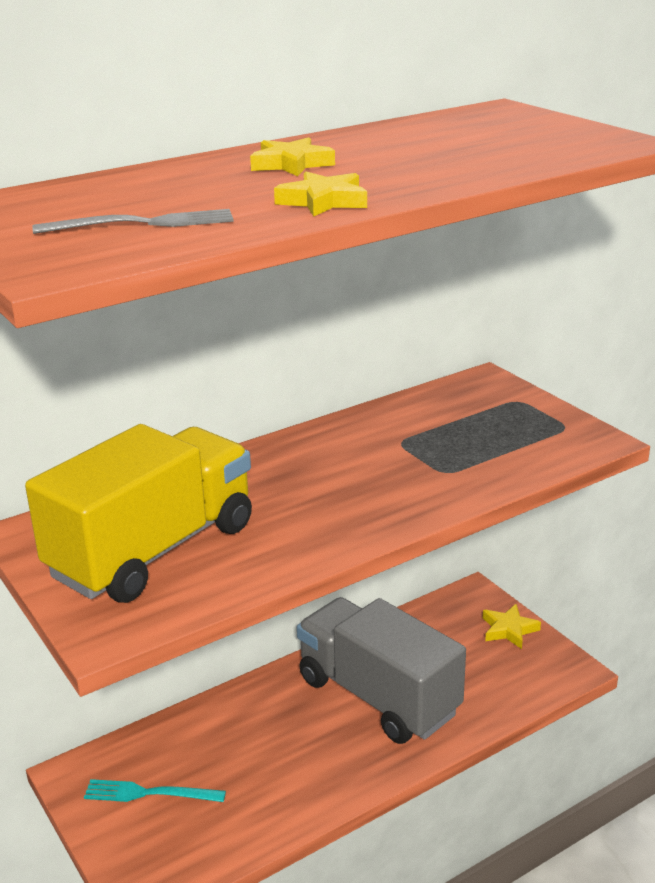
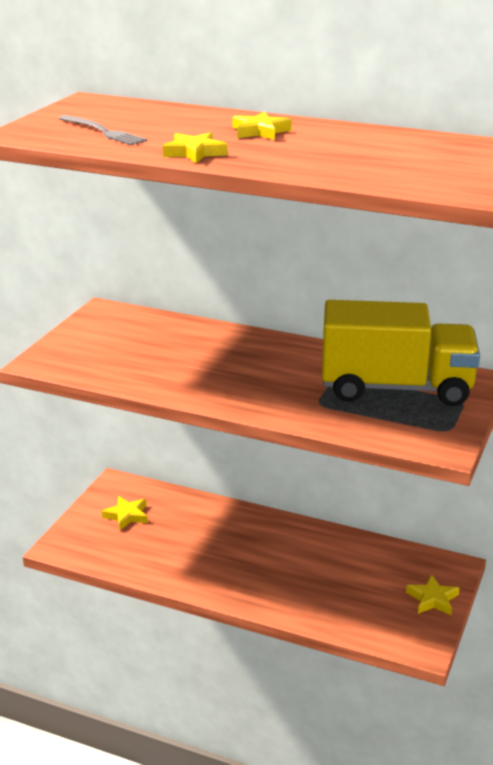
camera: 55 degrees right, 0 degrees up
yellow truck [25,424,252,603] -> yellow truck moved to [322,300,480,406]
turquoise fork [84,779,226,802] -> yellow star [101,496,148,530]
grey truck [297,597,466,744] -> none

